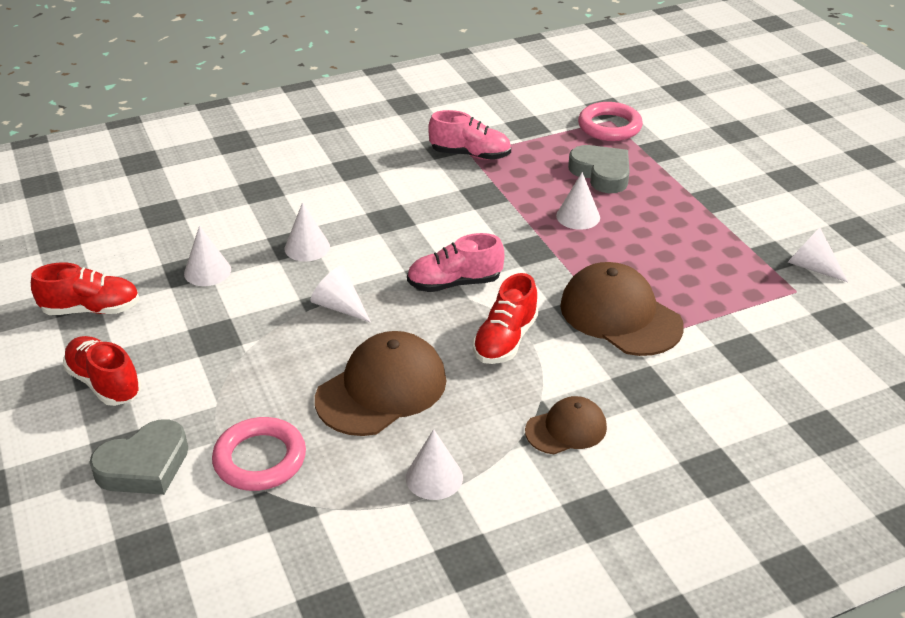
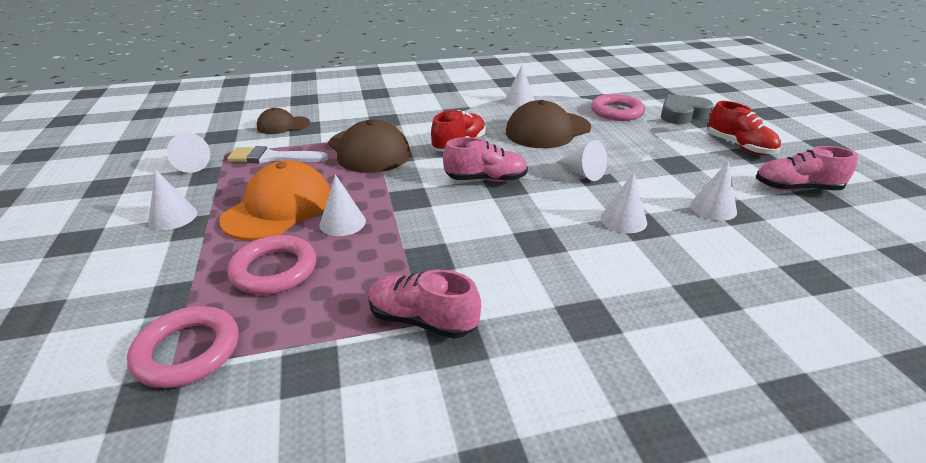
camera: 170 degrees left, 5 degrees down
red shoe [31,262,140,315] -> pink shoe [756,146,858,191]
brown cap [525,396,607,454] -> brown cap moved to [257,108,310,134]
grey heart [568,145,630,193] -> pink ring [228,235,316,295]
none -> white cone [148,169,197,230]
none -> orange cap [219,160,330,241]
none -> white brush [227,146,328,164]

